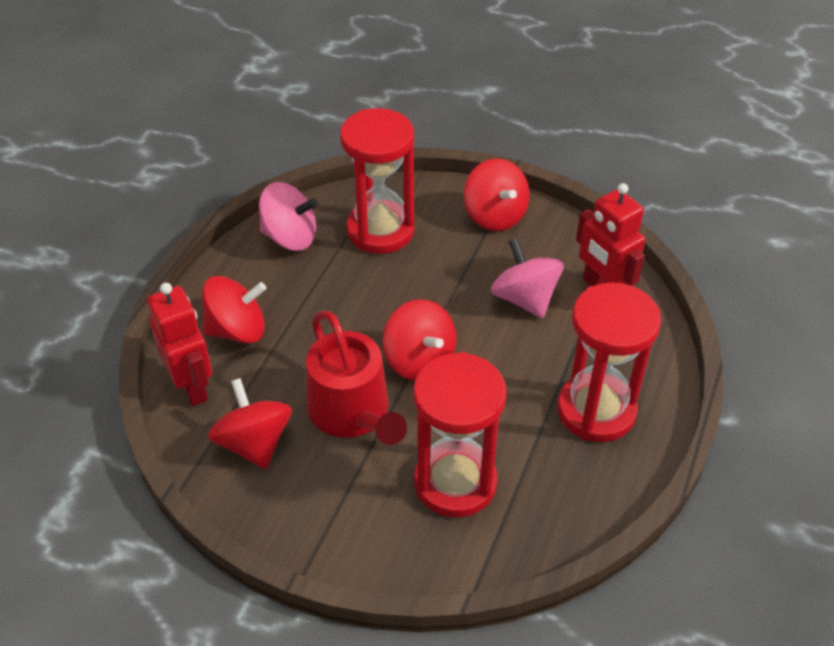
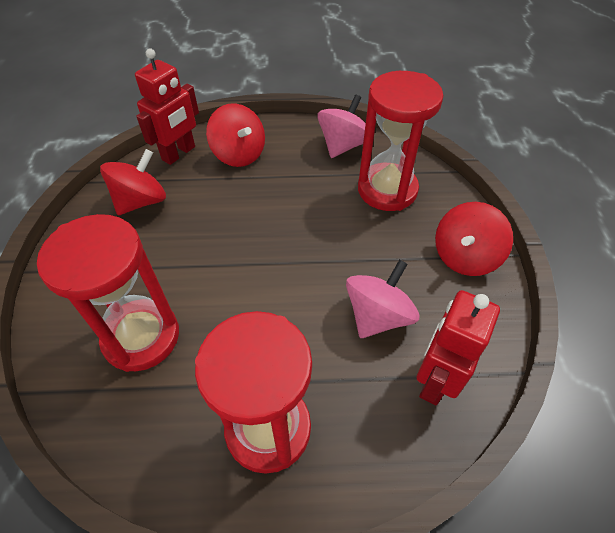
camera: 65 degrees right, 5 degrees up
pink spinning top [259,182,318,251] -> pink spinning top turned 135 degrees counterclockwise [317,94,366,158]
red watering can [306,311,407,445] -> none
red spinning top [383,299,456,381] -> none

